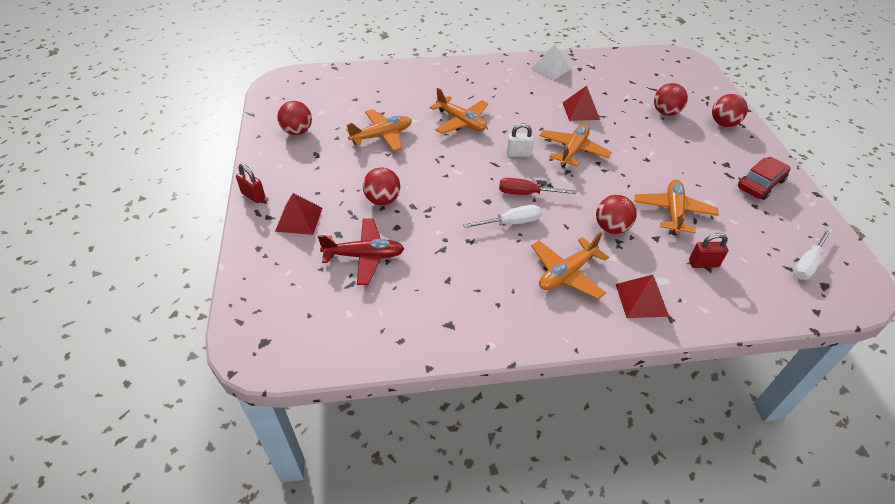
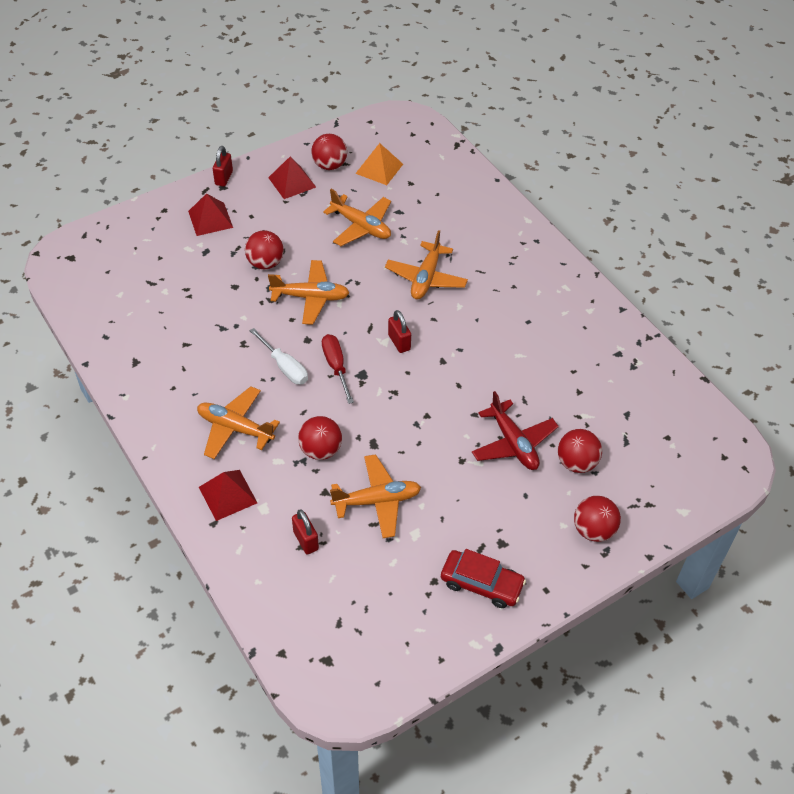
camera: 65 degrees right, 5 degrees up
red plane [318,218,404,285] -> red plane moved to [472,391,559,470]
white padlock [507,123,534,157] -> red padlock [388,310,411,353]
white pyramid [531,44,570,80] -> none
orange plane [540,124,612,168] -> orange plane moved to [268,260,350,325]
red pyramid [563,86,600,121] -> red pyramid moved to [268,157,316,199]
white screwdriver [794,228,832,280] -> none
none -> orange pyramid [355,143,403,185]

